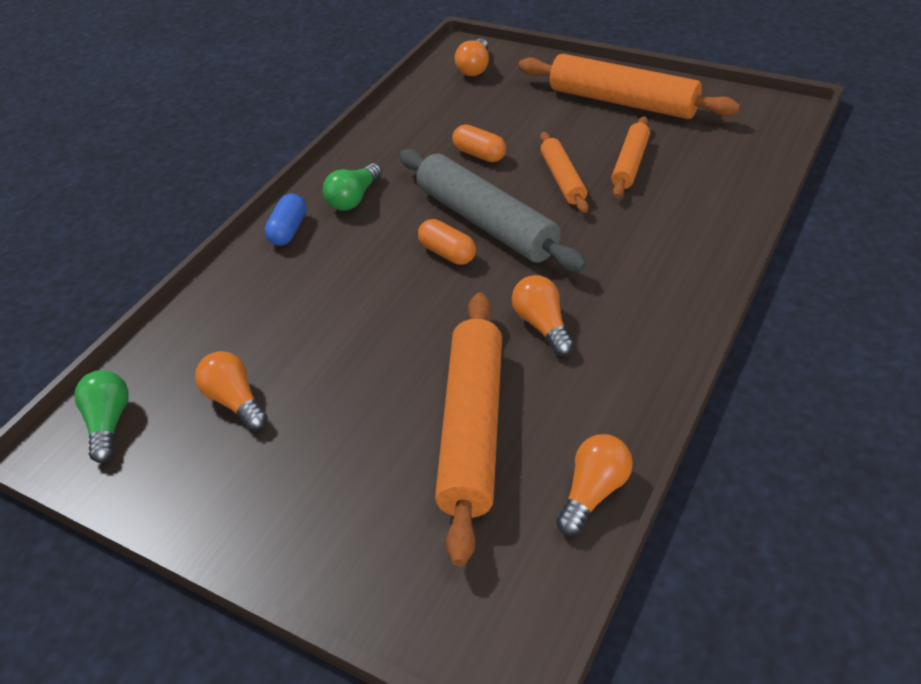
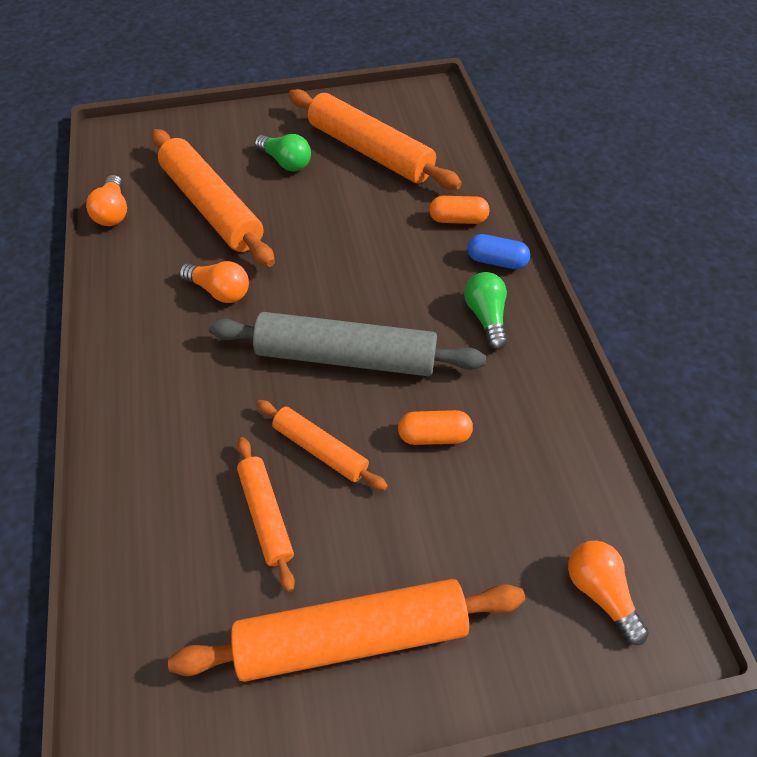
camera: 135 degrees right, 10 degrees up
green light bulb [74,370,129,463] -> green light bulb moved to [255,134,311,171]
orange light bulb [195,351,268,431] -> orange rolling pin [289,89,462,190]
blue capsule [264,194,306,246] -> blue capsule turned 45 degrees counterclockwise [468,234,530,269]
orange capsule [418,219,476,265] -> orange capsule moved to [429,196,490,224]

